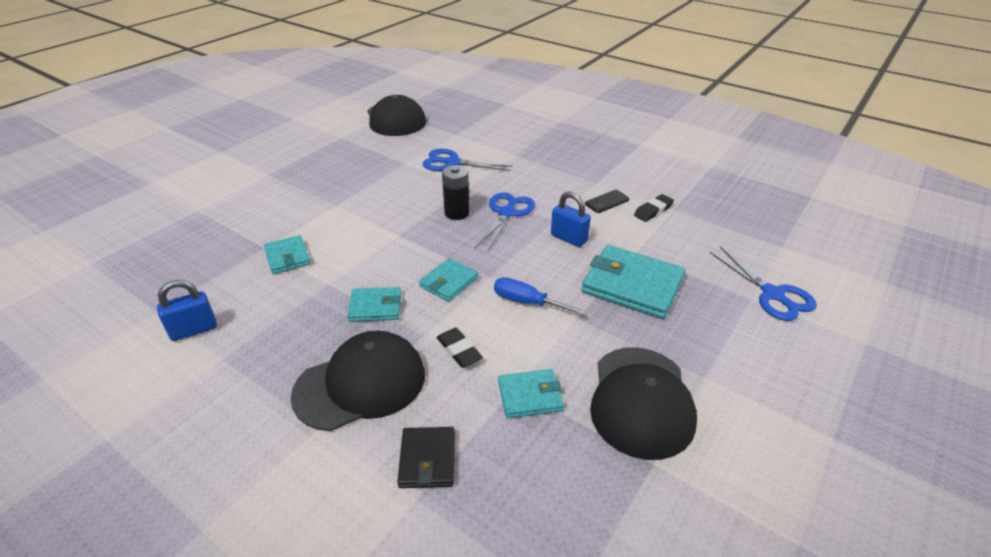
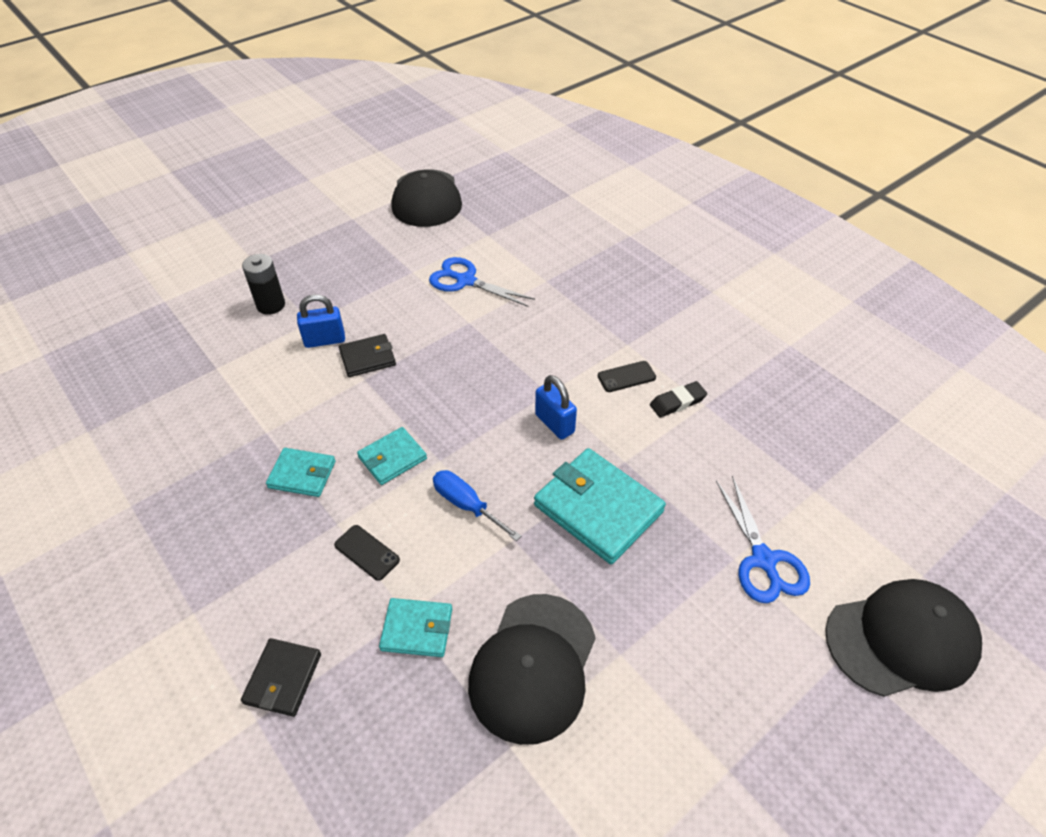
camera: 15 degrees right, 10 degrees up
blue padlock [157,280,217,341] -> blue padlock moved to [297,294,345,348]
turquoise wallet [264,235,311,274] -> none
black cap [291,330,425,431] -> black cap moved to [825,579,982,697]
black eraser [437,328,483,368] -> black phone [334,525,400,581]
black battery [442,165,470,220] -> black battery moved to [242,254,285,315]
blue scissors [475,193,535,253] -> none
none -> black wallet [339,334,396,377]

